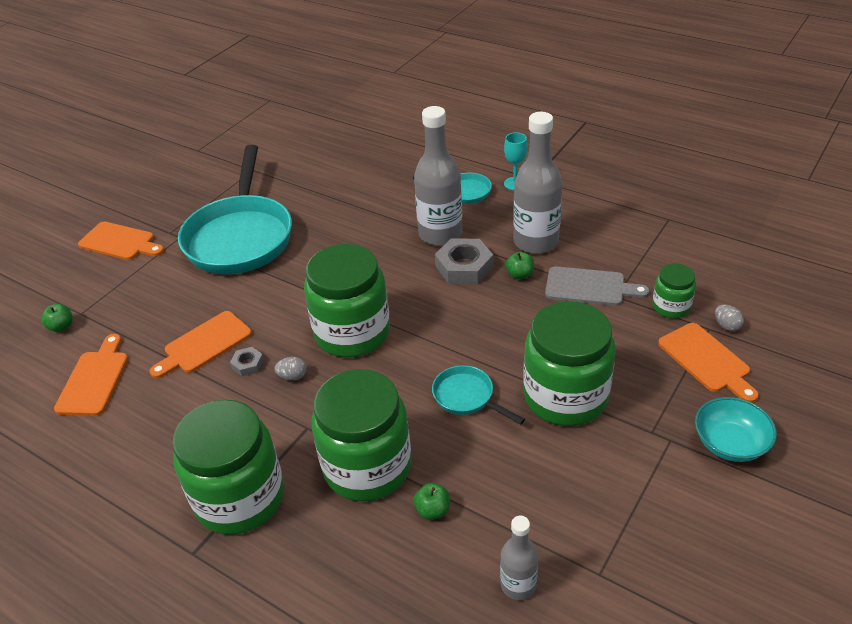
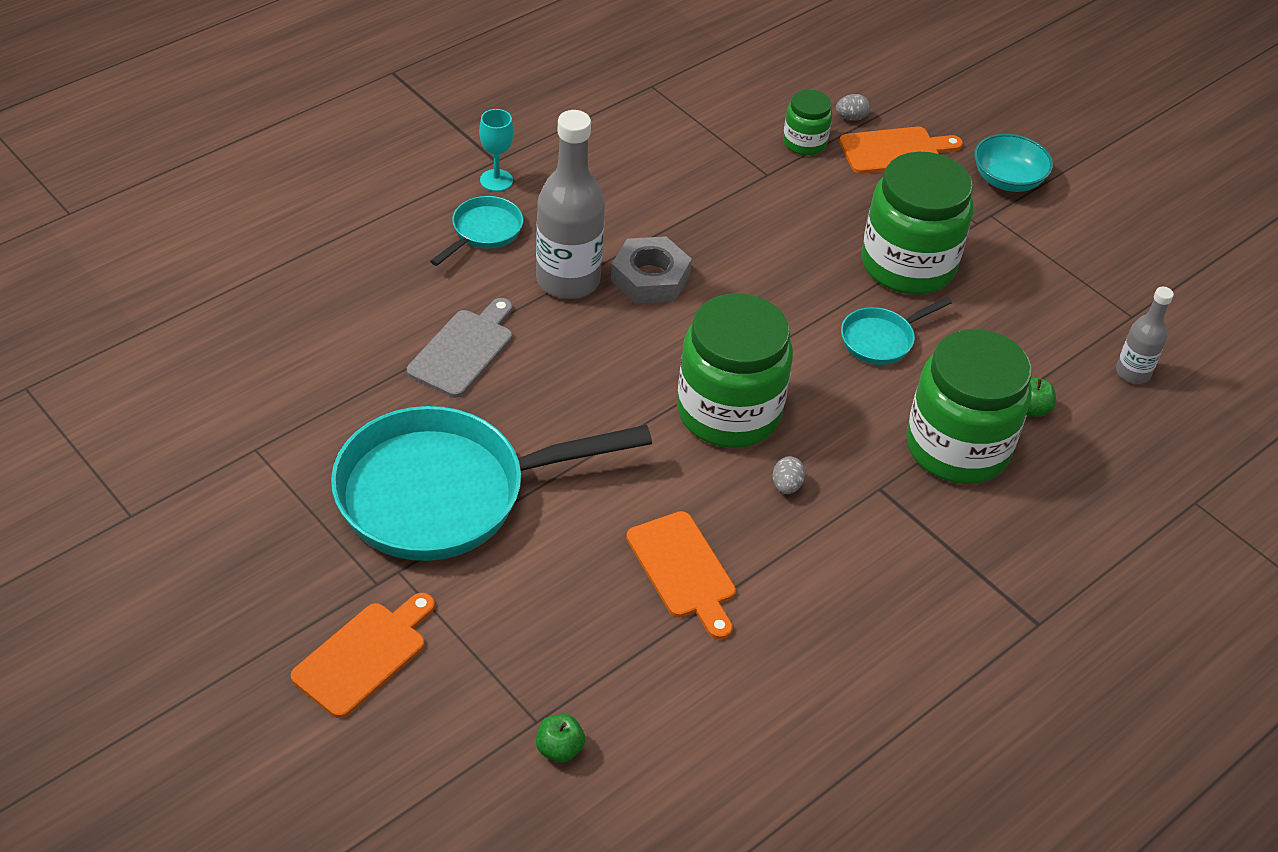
camera: 80 degrees left, 5 degrees up
orange cutting board [54,334,128,416] -> none
green jar [172,400,284,535] -> none
turquoise pan [178,145,292,274] -> turquoise pan turned 150 degrees clockwise [331,406,652,561]
grey nut [230,347,264,376] -> none
green apple [506,252,534,279] -> none
grey bottle [513,112,563,254] -> none
grey cutting board [545,266,650,306] -> grey cutting board moved to [407,298,512,398]

